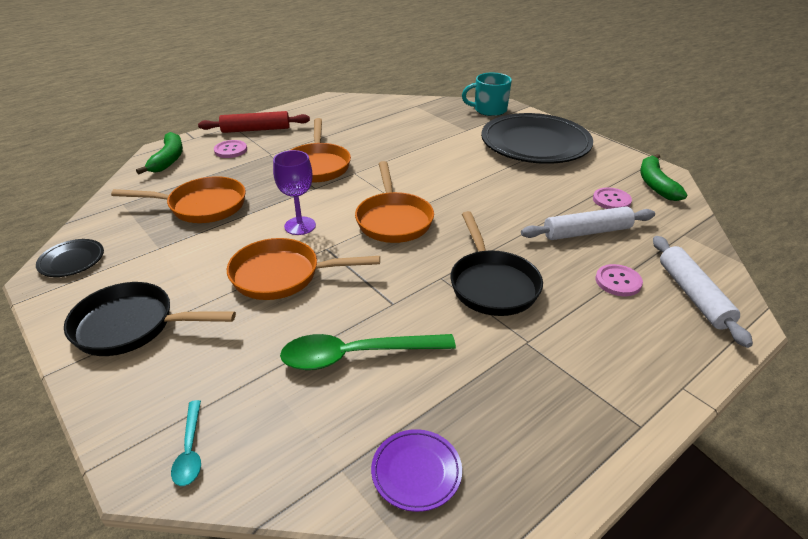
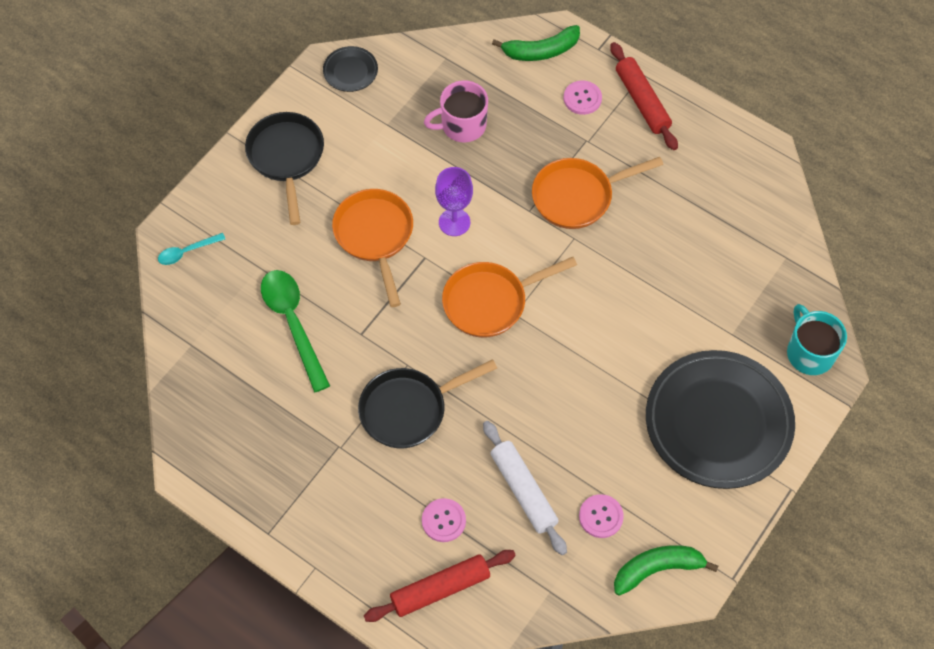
camera: 75 degrees right, 25 degrees up
orange pan [111,176,246,223] -> pink mug [424,80,488,142]
purple plate [371,429,462,512] -> none
white rolling pin [653,236,753,348] -> red rolling pin [364,550,516,622]

